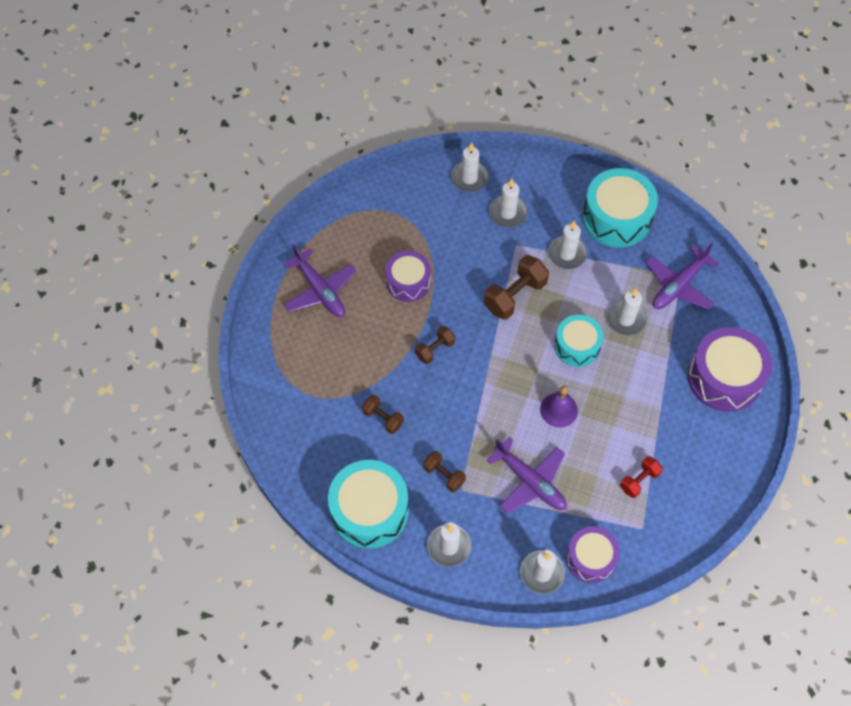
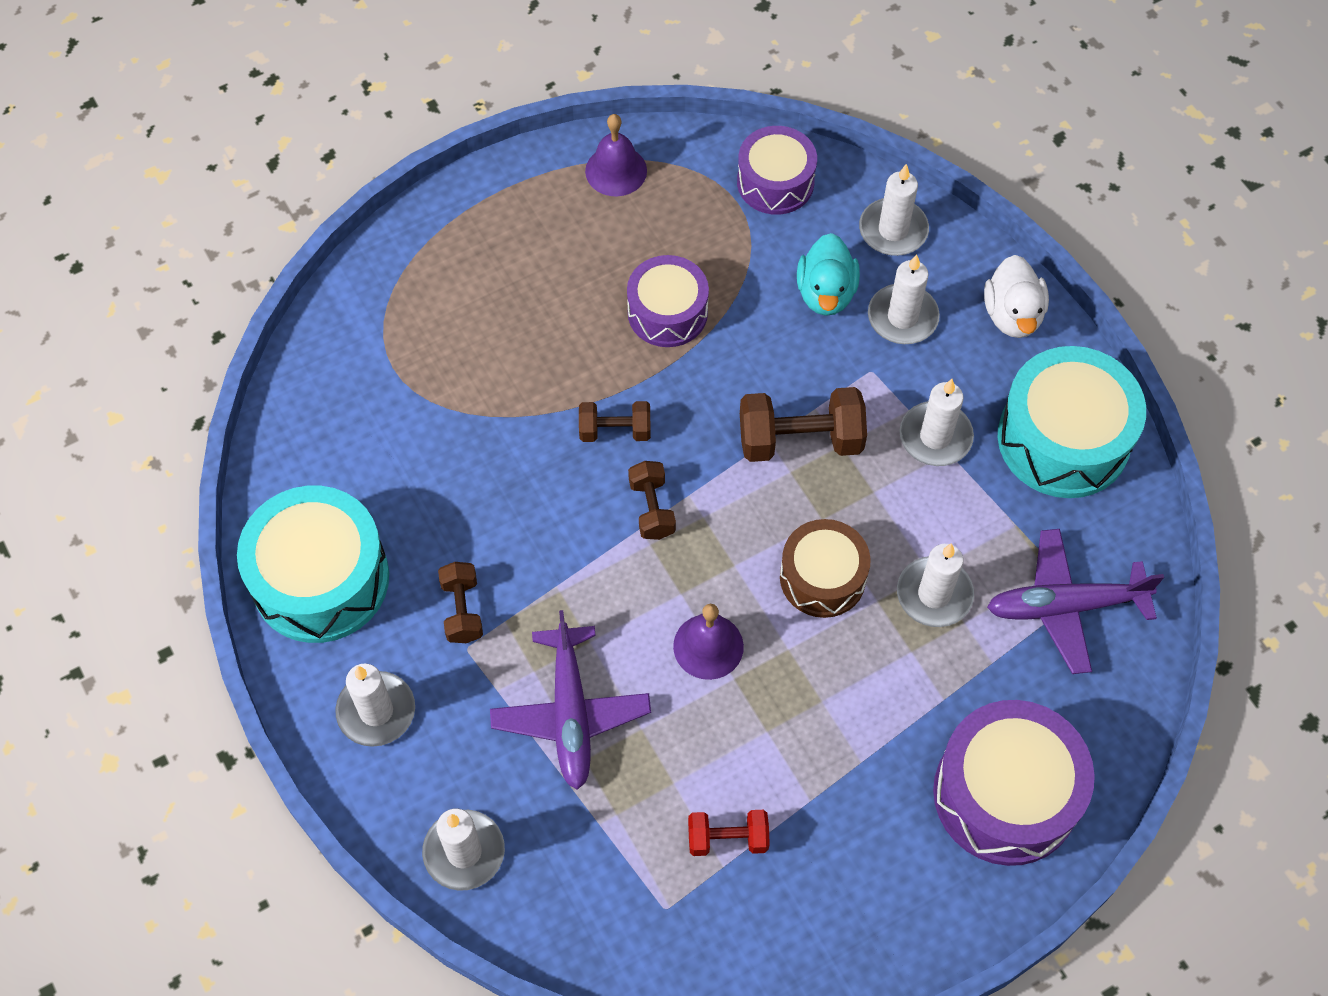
camera: 40 degrees right, 0 degrees up
purple plane [284,245,356,317] -> none
brown dumbbell [362,395,404,434] -> brown dumbbell moved to [628,461,676,540]
turquoise drum [554,315,603,367] -> brown drum [780,519,871,618]
purple drum [566,526,620,583] -> purple drum moved to [737,126,817,215]
none -> purple bell [585,114,647,197]
none -> turquoise duck [797,233,860,316]
none -> white duck [984,255,1049,338]

